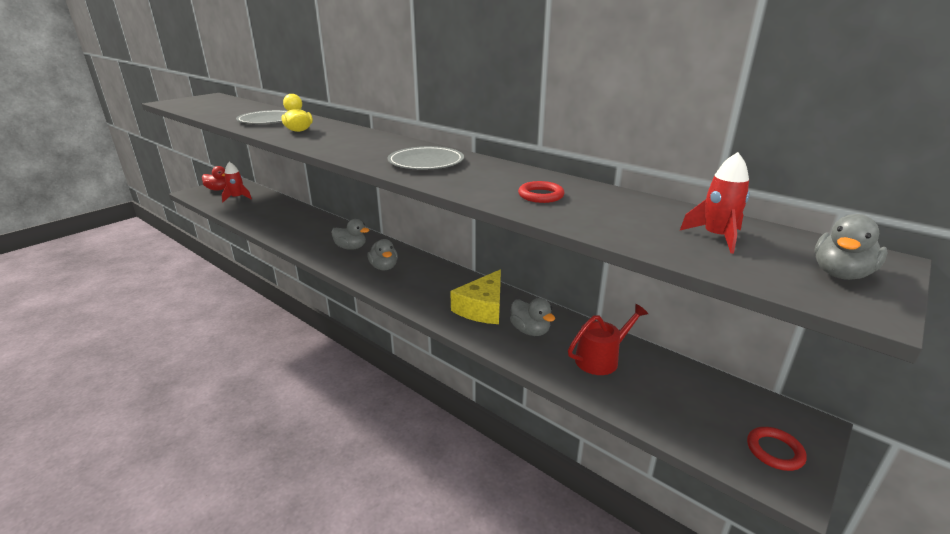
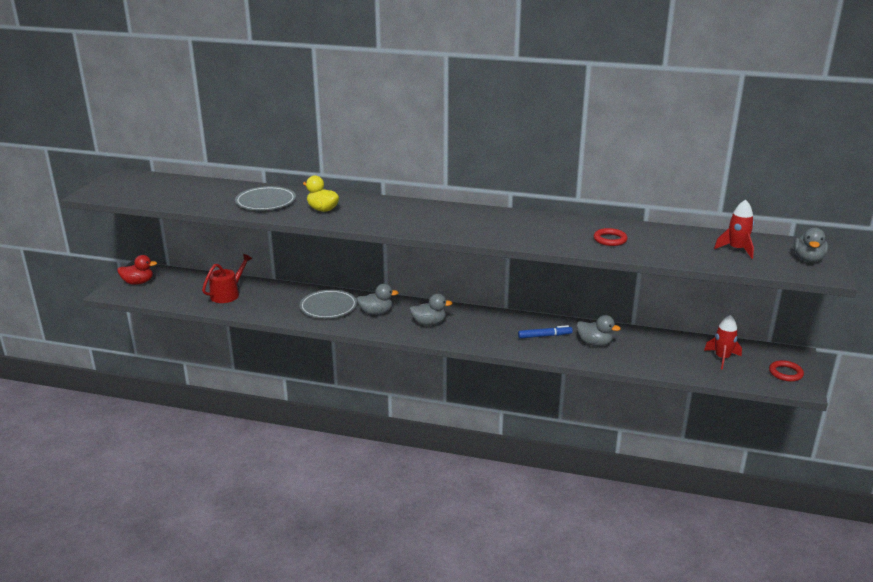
camera: 25 degrees left, 0 degrees up
red rocket [222,162,252,202] -> red rocket moved to [704,315,742,370]
grey duck [367,239,398,270] -> grey duck turned 45 degrees counterclockwise [410,294,452,326]
grey plate [387,146,464,170] -> grey plate moved to [300,290,357,318]
yellow cheese [450,270,501,324] -> blue marker [518,325,573,338]
red watering can [568,304,648,375] -> red watering can moved to [202,254,252,303]

